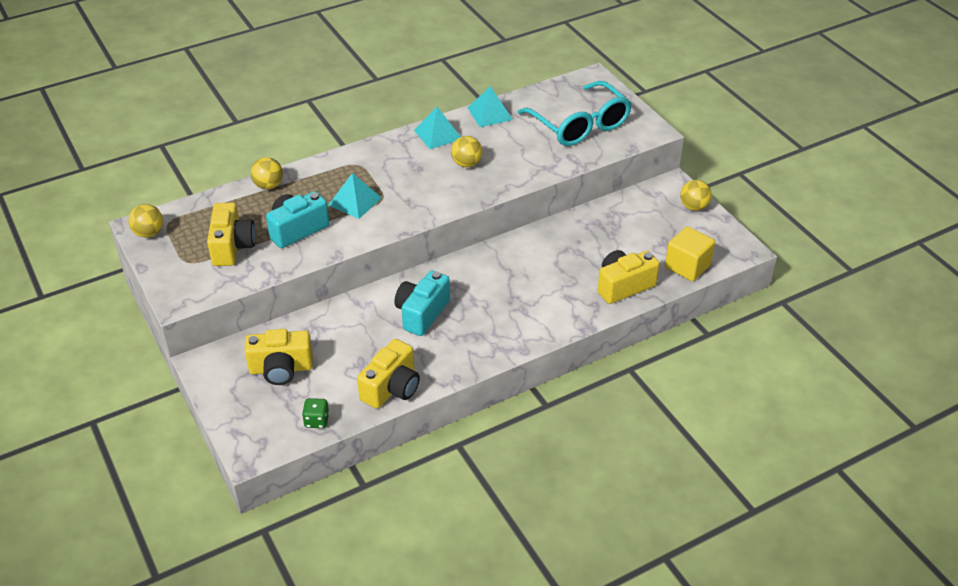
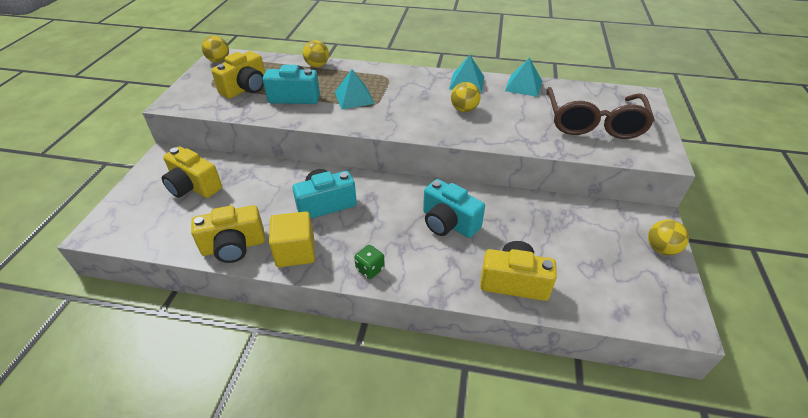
camera: 40 degrees right, 0 degrees up
green dice [302,398,329,428] -> green dice moved to [354,245,385,279]
turquoise glasses [517,81,632,146] -> brown glasses [546,87,655,139]
yellow cube [665,226,715,281] -> yellow cube moved to [269,211,315,267]
none -> turquoise camera [423,179,485,238]

